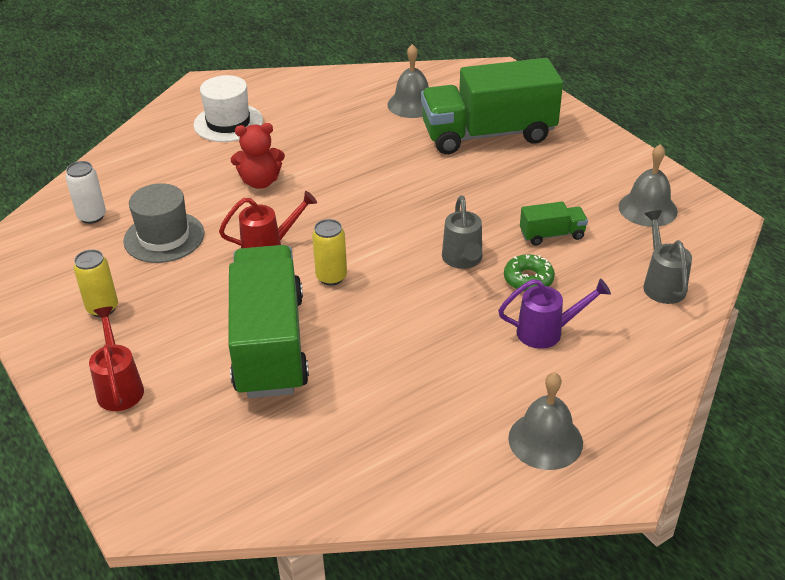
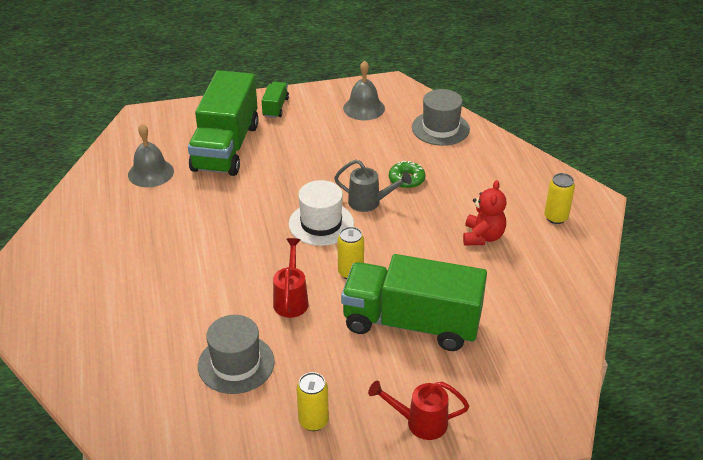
camera: 70 degrees left, 0 degrees up
white can [66,161,106,224] -> none
white hat [194,75,263,142] -> white hat moved to [289,180,354,246]
red teddy bear [231,123,285,189] -> red teddy bear moved to [463,180,507,245]
purple watering can [498,279,611,349] -> none
grey bell [508,372,583,470] -> yellow can [544,173,575,224]
green truck [520,201,588,245] -> green truck moved to [261,82,289,118]
grey watering can [643,210,692,304] -> grey hat [412,89,470,146]

